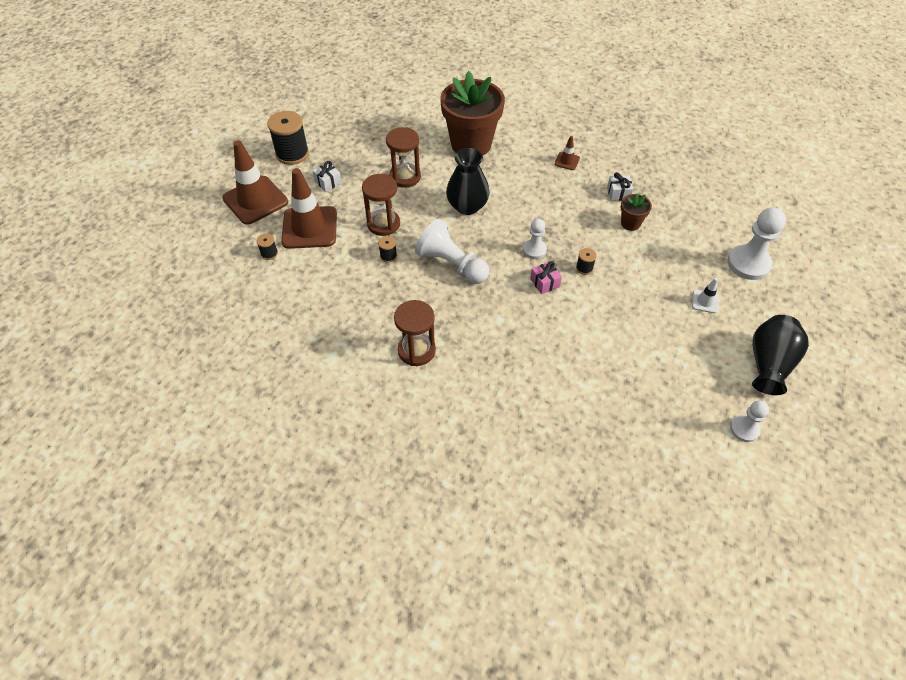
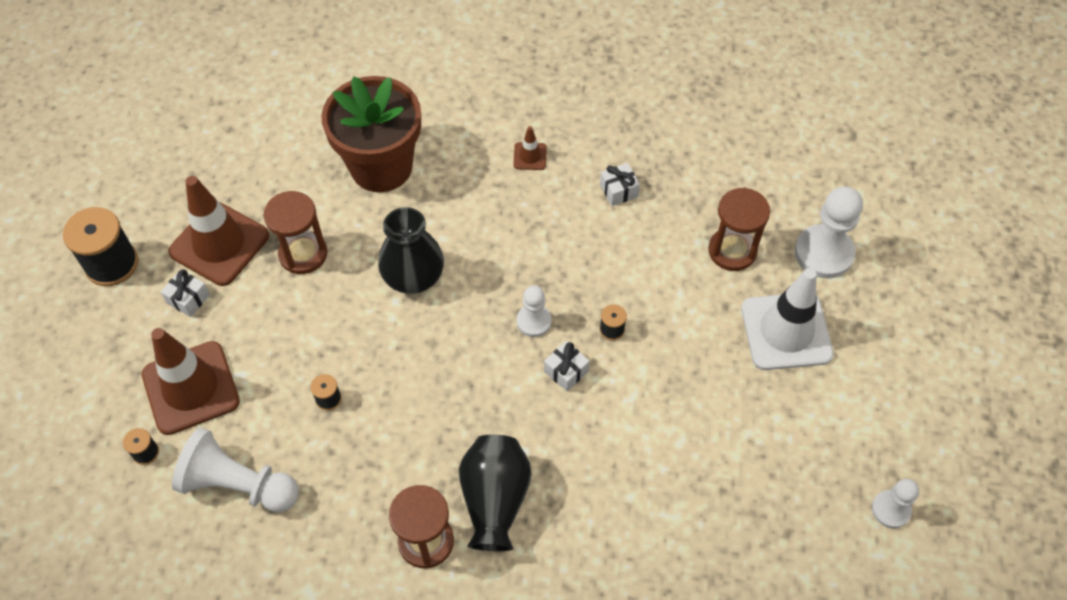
camera: 20 degrees left, 5 degrees up
brown traffic cone [222,140,288,225] -> brown traffic cone moved to [168,176,269,286]
brown hourglass [362,174,400,236] -> brown hourglass moved to [708,188,770,271]
white pawn [415,219,489,284] -> white pawn moved to [172,427,299,512]
pink gift [530,261,562,294] -> white gift [544,341,589,391]
brown flower pot [620,194,652,231] -> none
white traffic cone [692,278,719,313] -> white traffic cone [741,268,834,370], size x2.27
black vase [752,315,809,395] -> black vase moved to [459,435,532,551]

